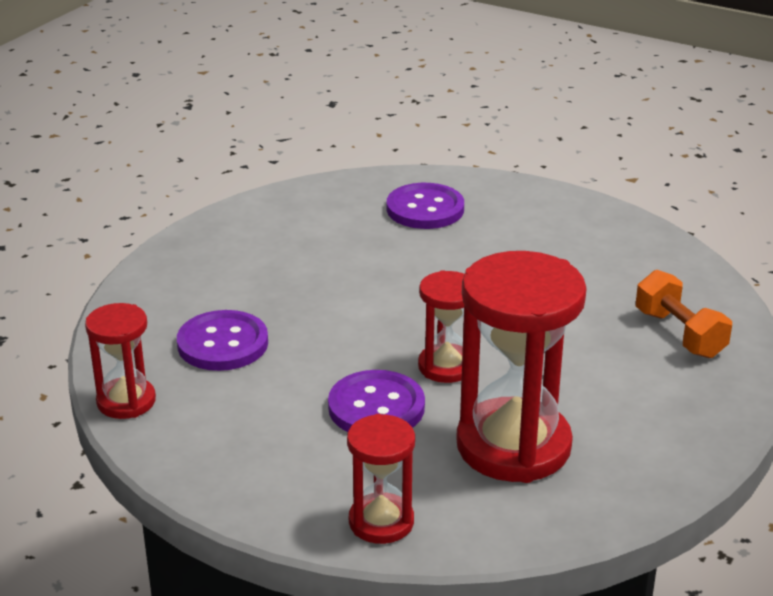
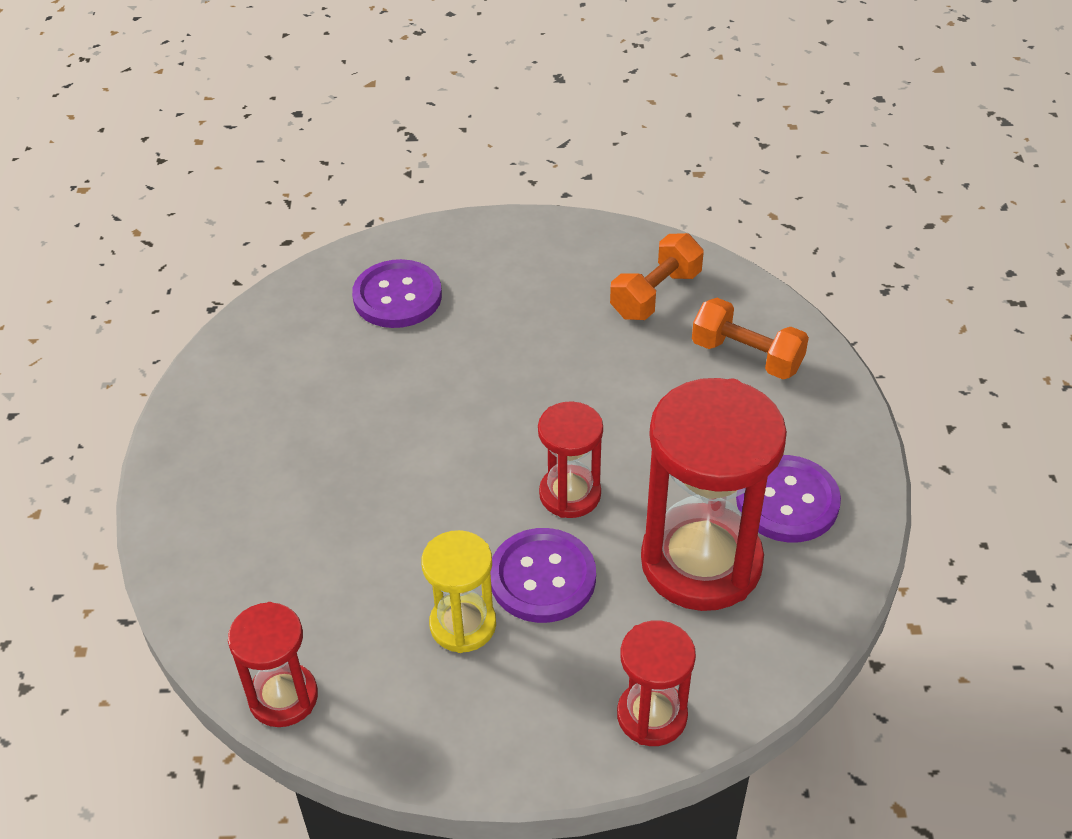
camera: 30 degrees left, 15 degrees up
purple button [177,310,268,371] -> purple button moved to [736,455,841,542]
none -> yellow hourglass [421,530,496,653]
none -> orange dumbbell [610,233,704,320]

